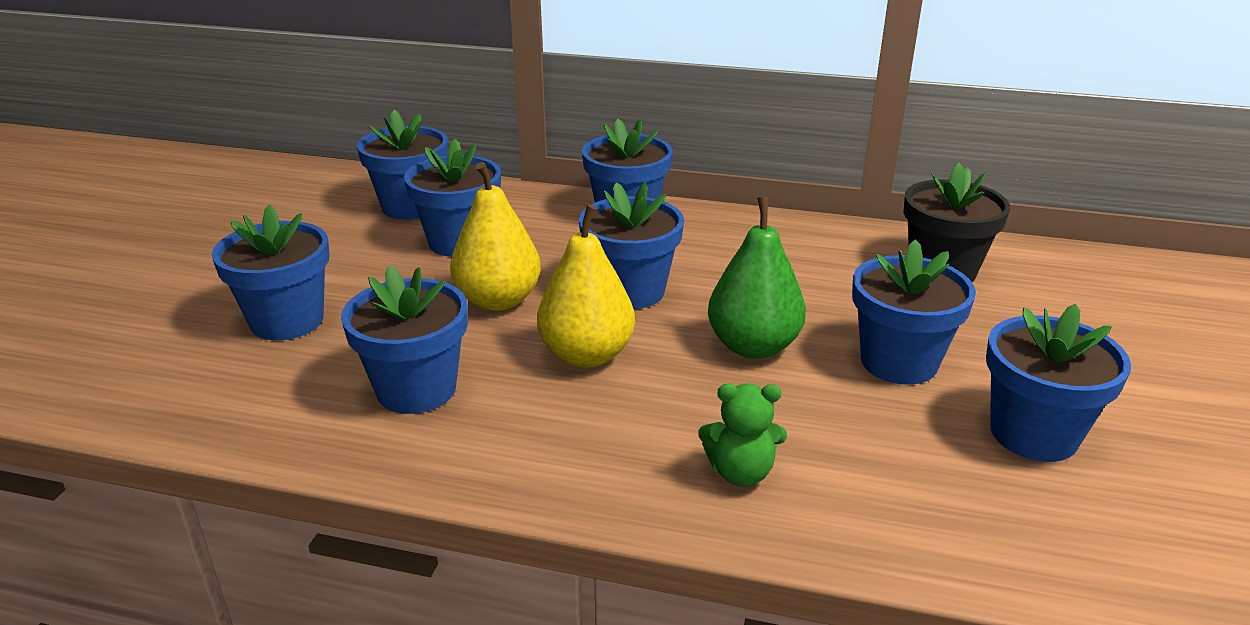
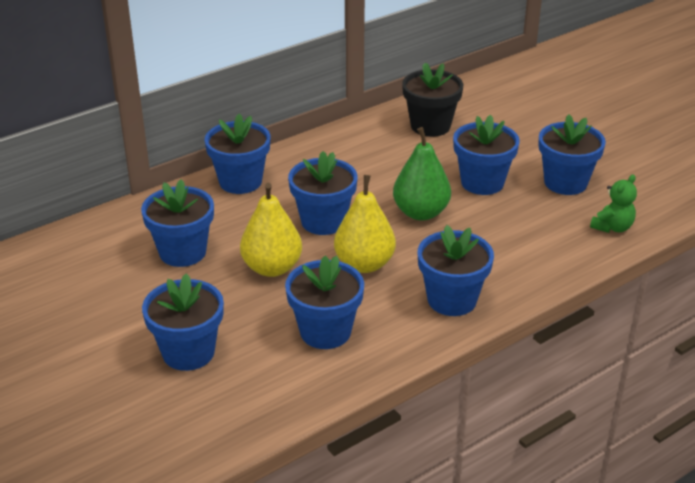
camera: 50 degrees left, 5 degrees up
blue flower pot [357,110,448,220] -> blue flower pot moved to [418,225,494,316]
green teddy bear [698,383,787,487] -> green teddy bear moved to [590,175,637,233]

